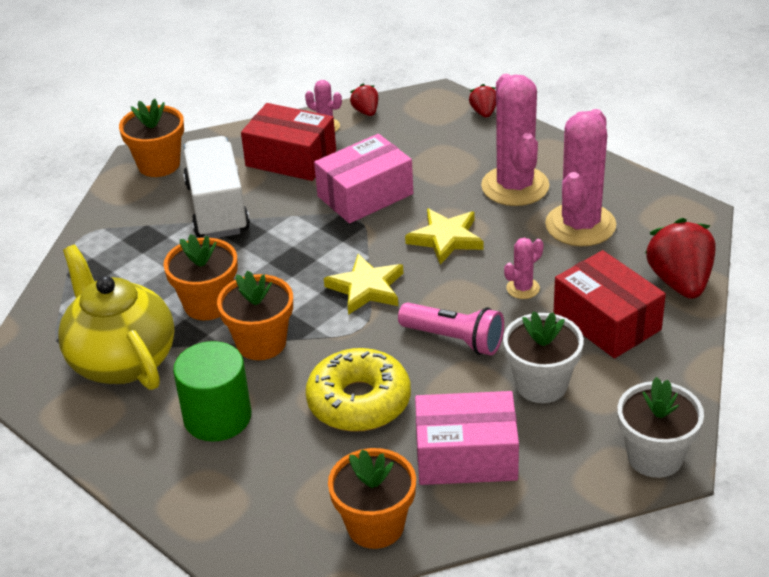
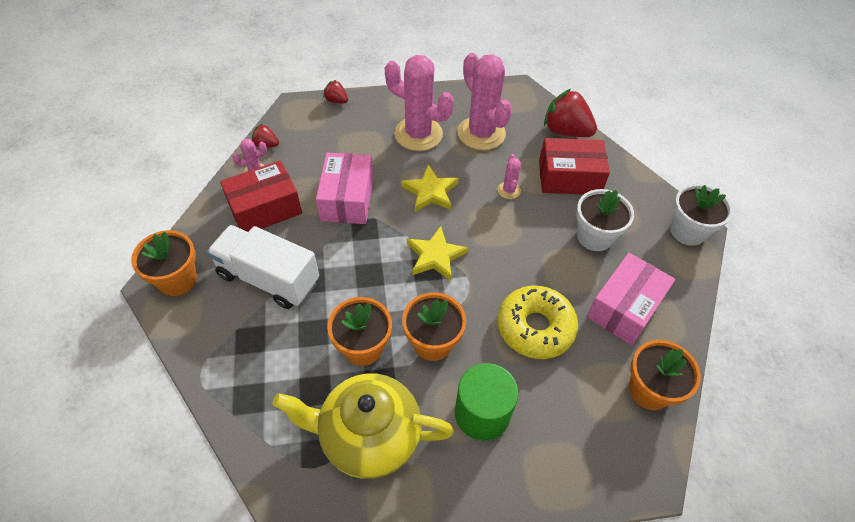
camera: 55 degrees left, 15 degrees up
pink flashlight [398,302,504,356] -> none

